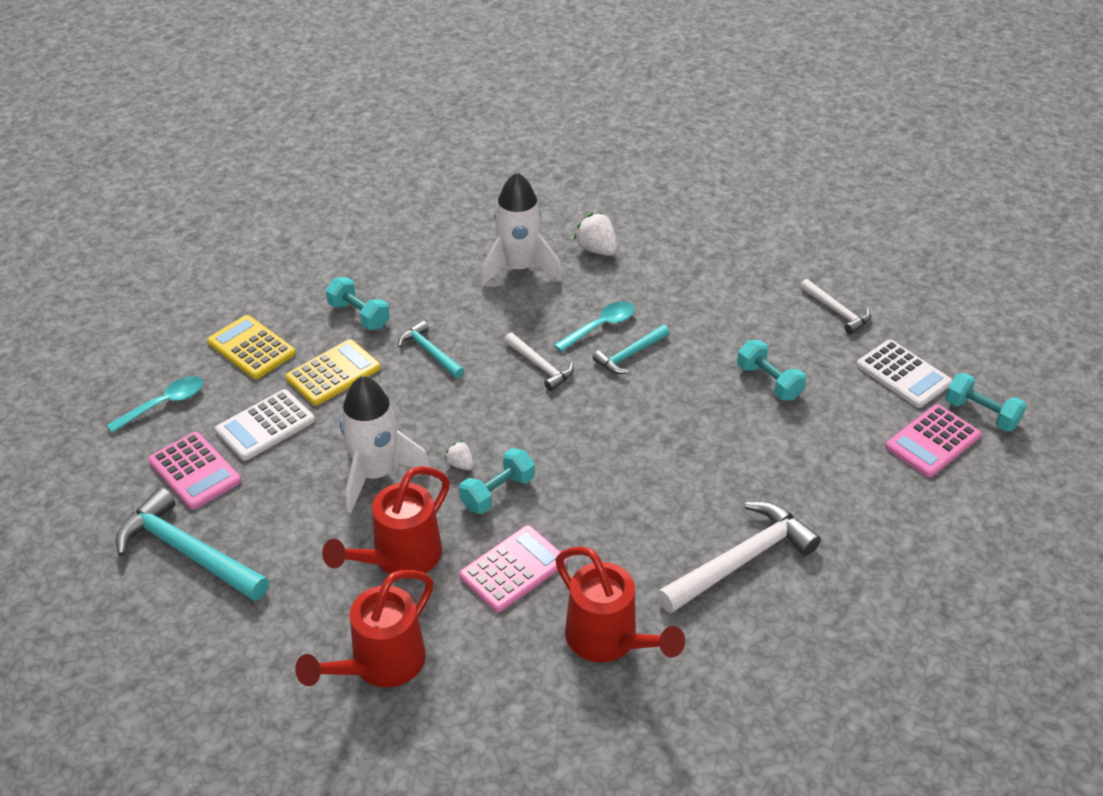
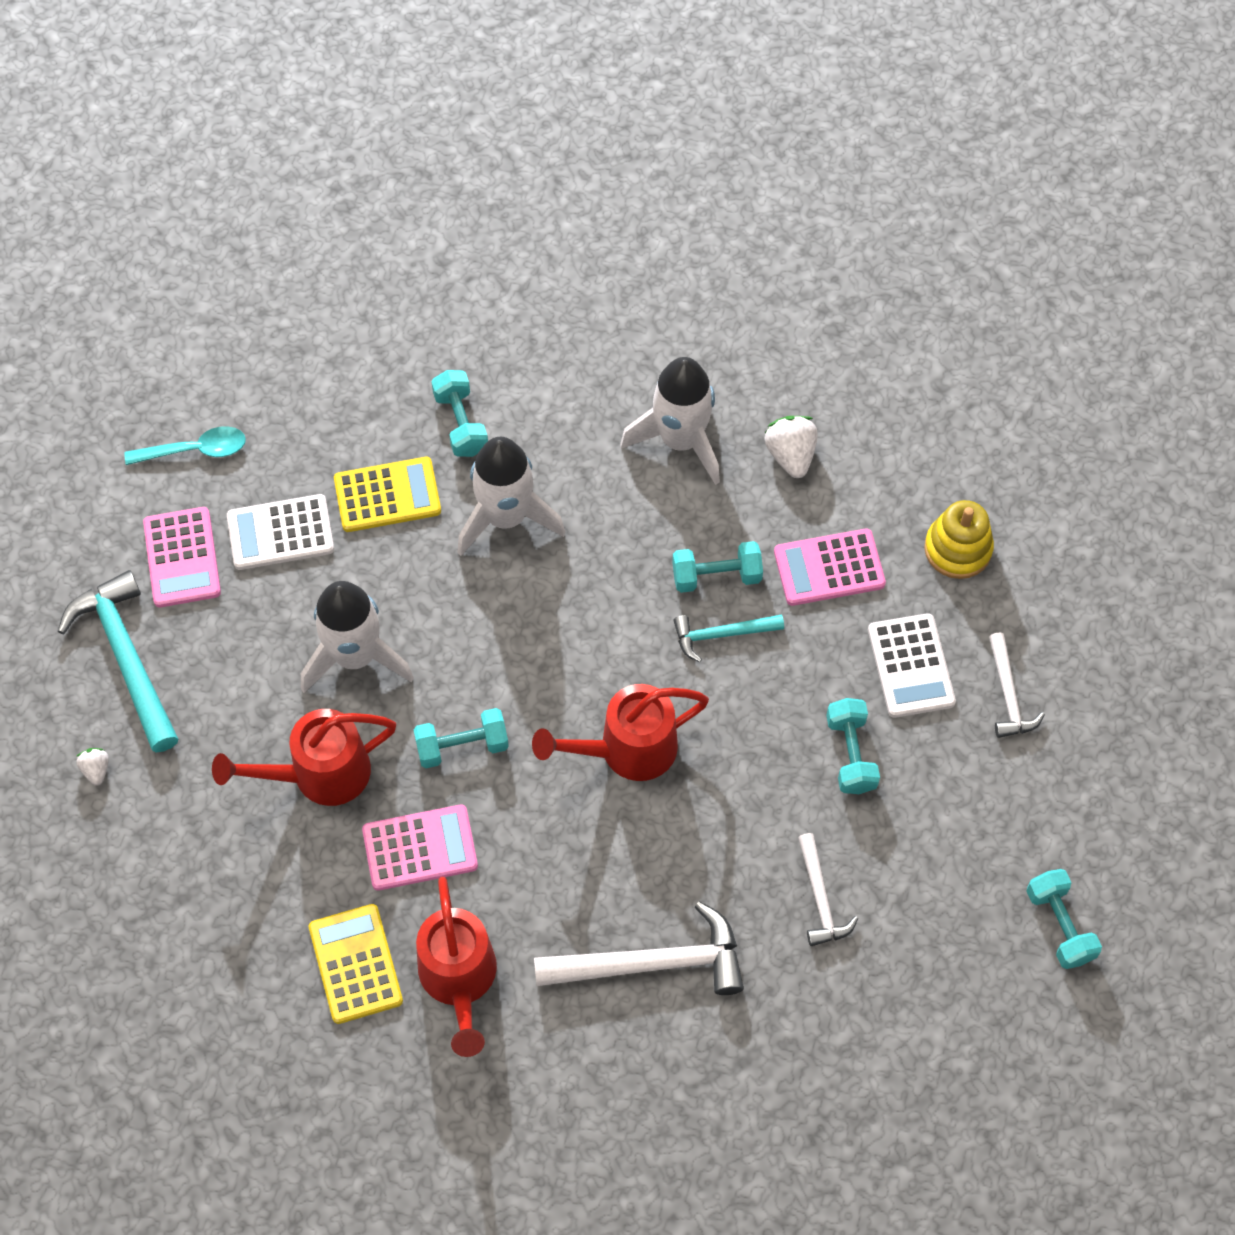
camera: 30 degrees right, 20 degrees up
yellow calculator [207,315,296,379] -> yellow calculator moved to [309,904,403,1024]
red watering can [295,570,434,688] -> red watering can moved to [532,684,709,781]
turquoise hammer [398,321,464,378] -> white rocket [457,437,565,556]
white strawberry [444,441,473,470] -> white strawberry moved to [76,748,109,786]
white hammer [504,333,574,391] -> white hammer moved to [798,833,858,946]
turquoise spoon [554,301,635,352] -> turquoise dumbbell [672,541,763,593]
white calculator [857,340,953,408] -> white calculator moved to [868,613,956,718]
pink calculator [885,404,981,477] -> pink calculator moved to [774,529,886,606]
none -> yellow stacking toy [924,500,994,579]

